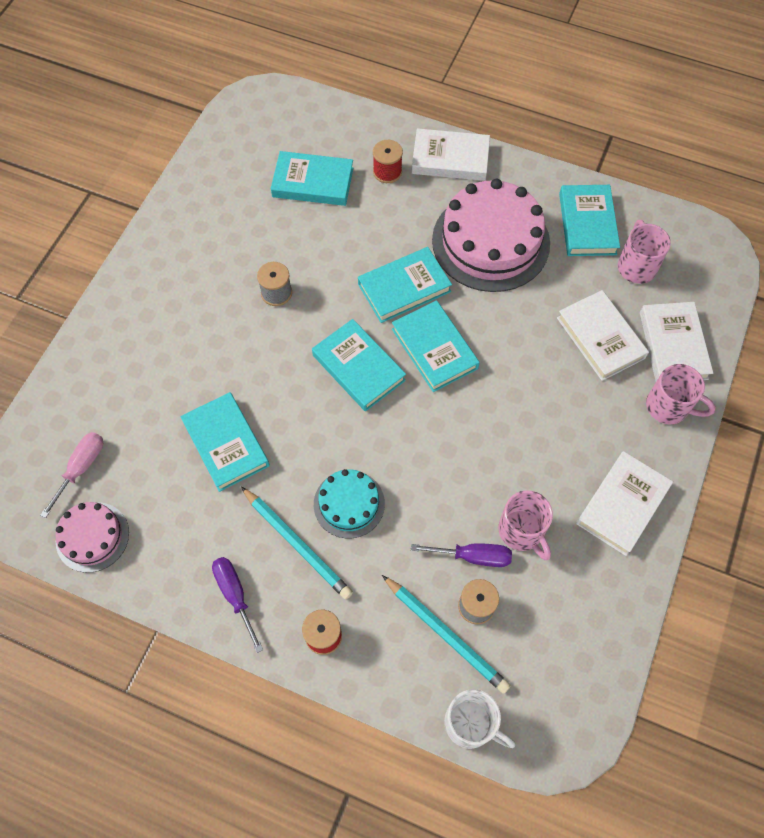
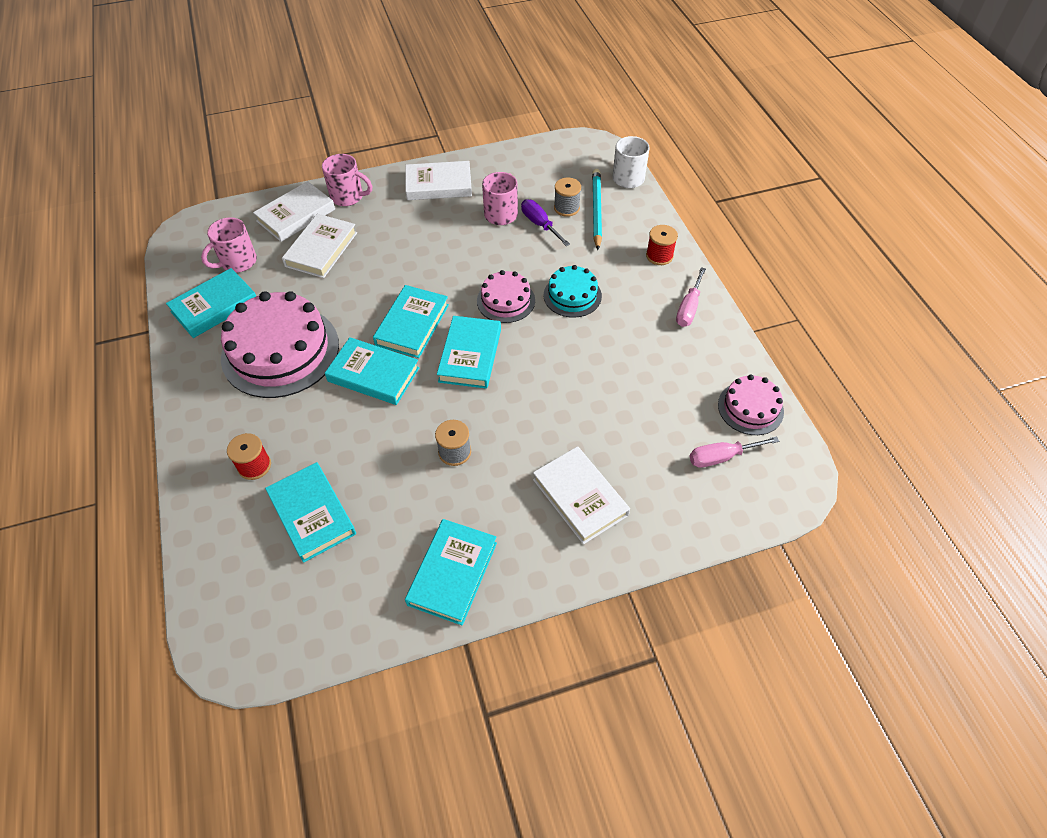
camera: 130 degrees left, 10 degrees down
turquoise book [180,392,270,492] -> turquoise book moved to [405,519,497,626]
purple screwdriver [212,557,263,653] -> pink screwdriver [676,267,706,327]
turquoise pencil [241,487,353,599] -> none
white book [412,128,490,181] -> white book moved to [533,446,630,544]
pink mug [646,364,716,424] -> pink mug turned 120 degrees clockwise [322,154,372,206]
none -> pink cake [477,270,535,323]

